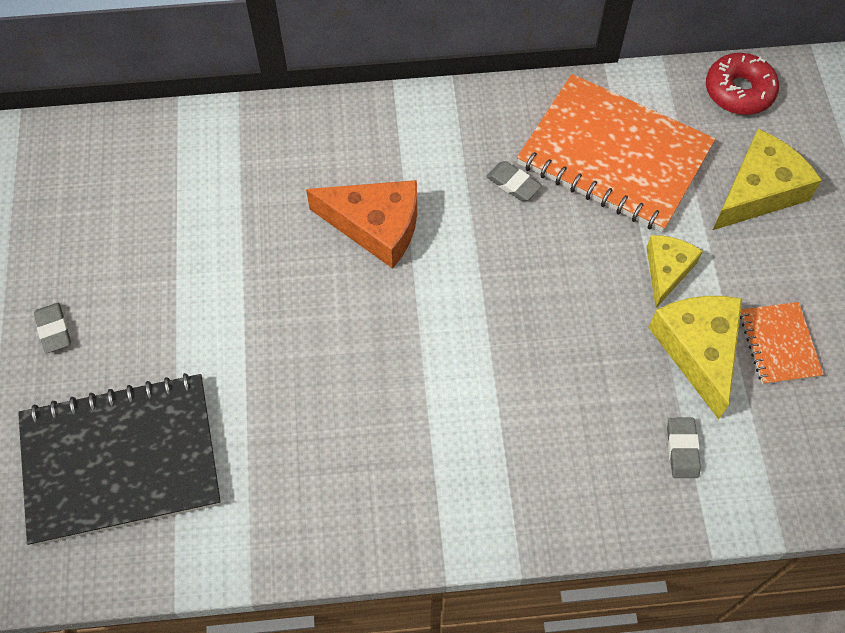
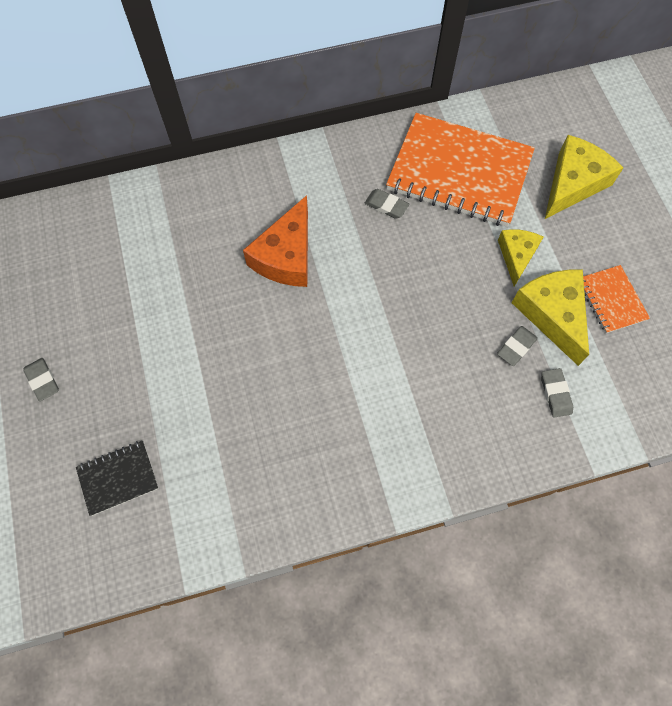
camera: 10 degrees left, 5 degrees up
black notebook [18,373,221,546] -> black notebook [76,441,159,516], size x0.46
orange cheese [306,180,417,269] -> orange cheese turned 105 degrees clockwise [243,195,308,287]
red donut [706,53,779,115] -> none
none -> grey eraser [497,326,538,366]

